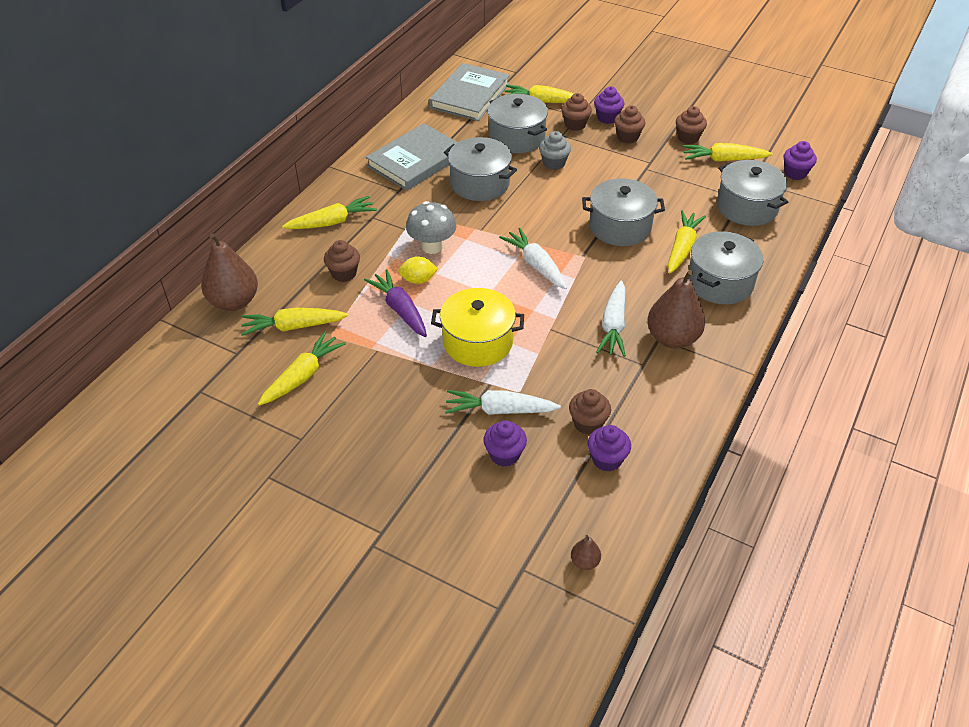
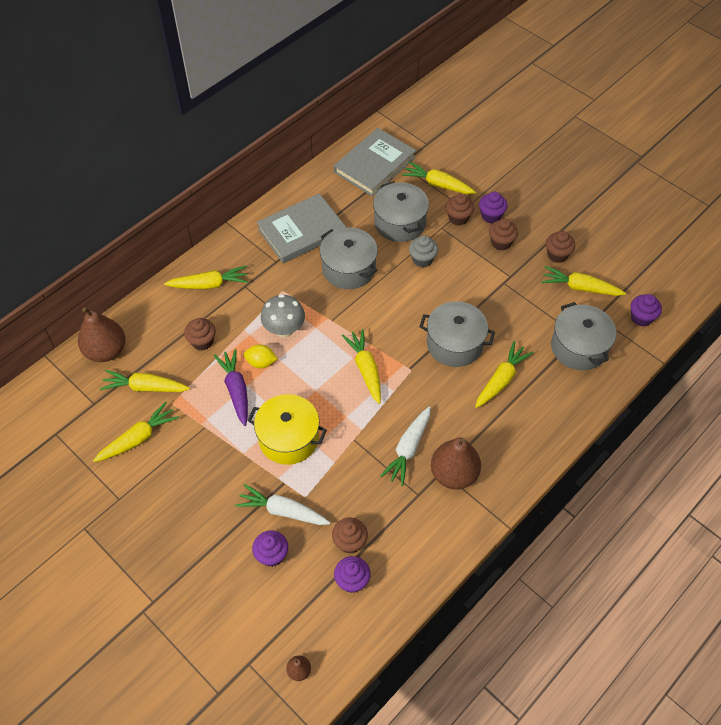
camera: 15 degrees right, 10 degrees up
white carrot [499,228,567,289] -> yellow carrot [342,329,381,404]
grey pot [688,231,763,304] -> none

